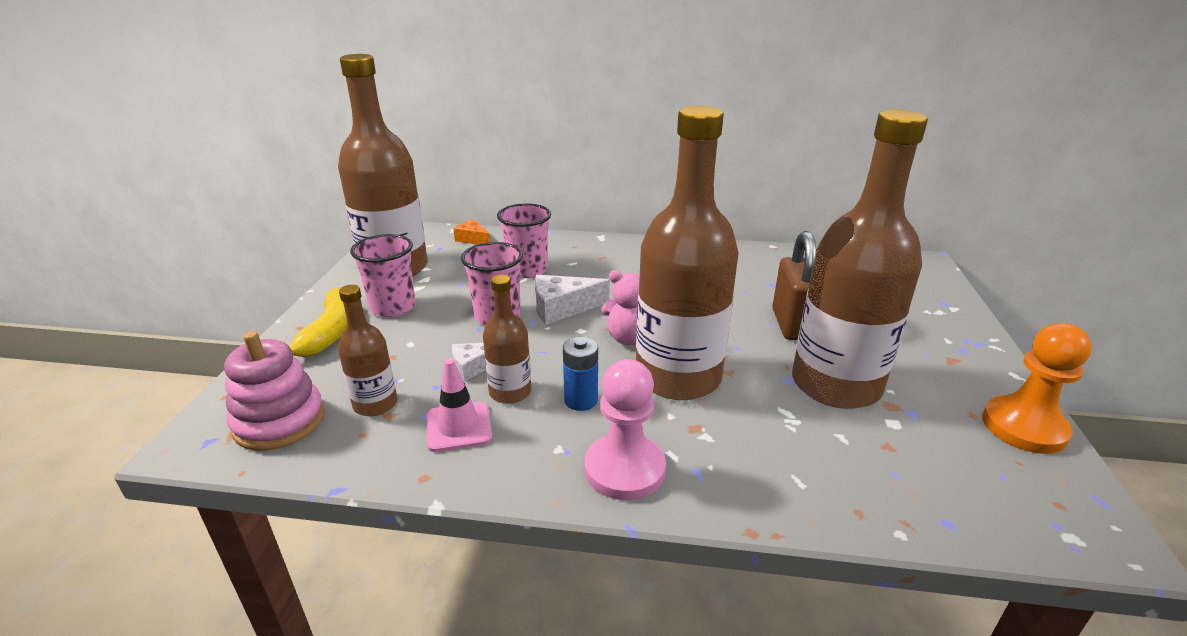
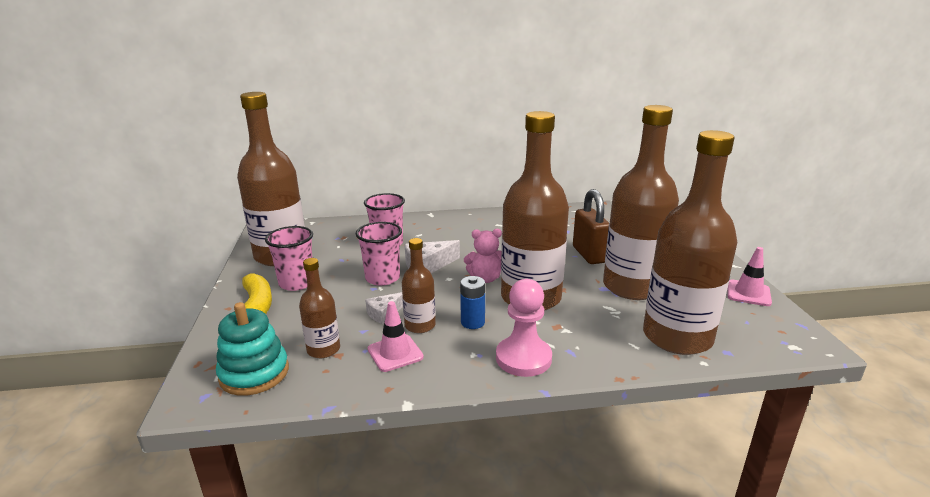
camera: 15 degrees left, 5 degrees down
pink stacking toy [224,331,325,451] -> turquoise stacking toy [216,302,289,396]
orange cheese [453,219,490,244] -> none
orange pawn [982,323,1092,454] -> pink traffic cone [727,247,772,306]
none -> brown bottle [643,130,738,355]

